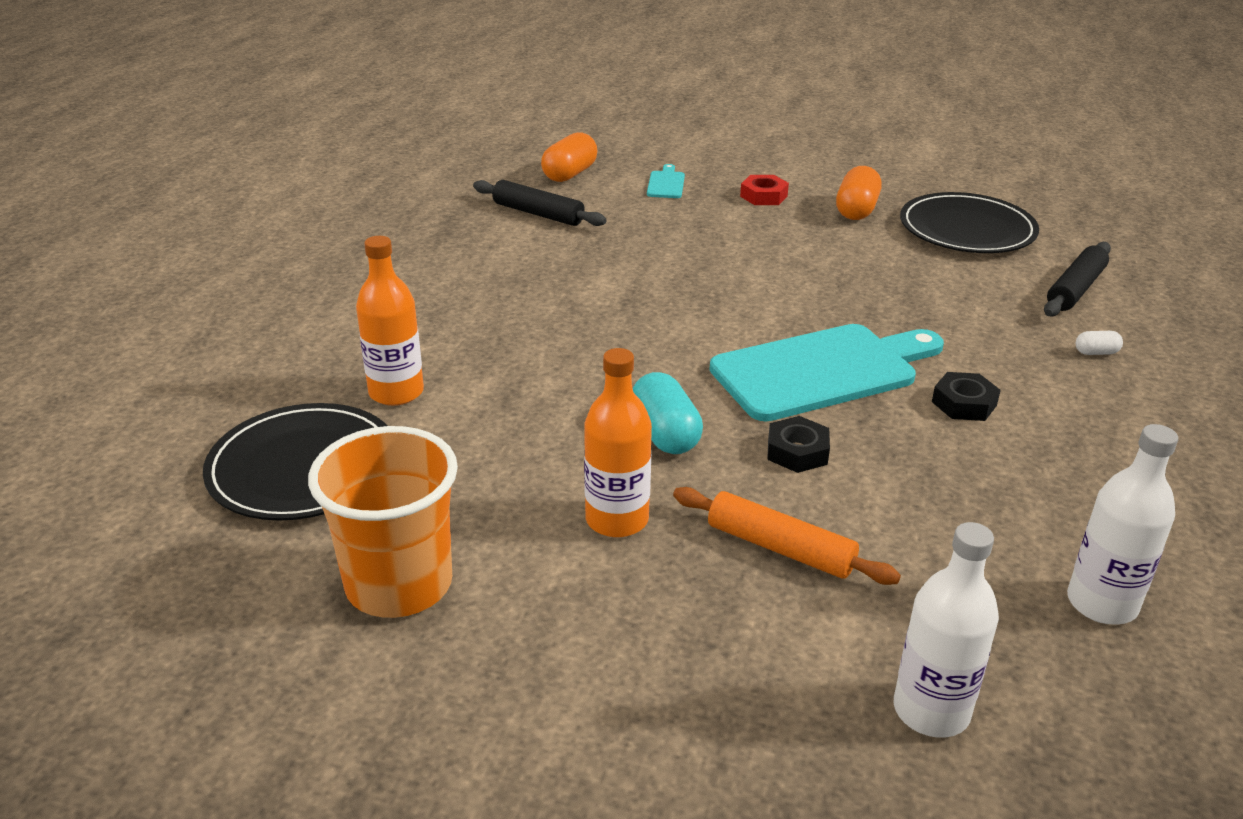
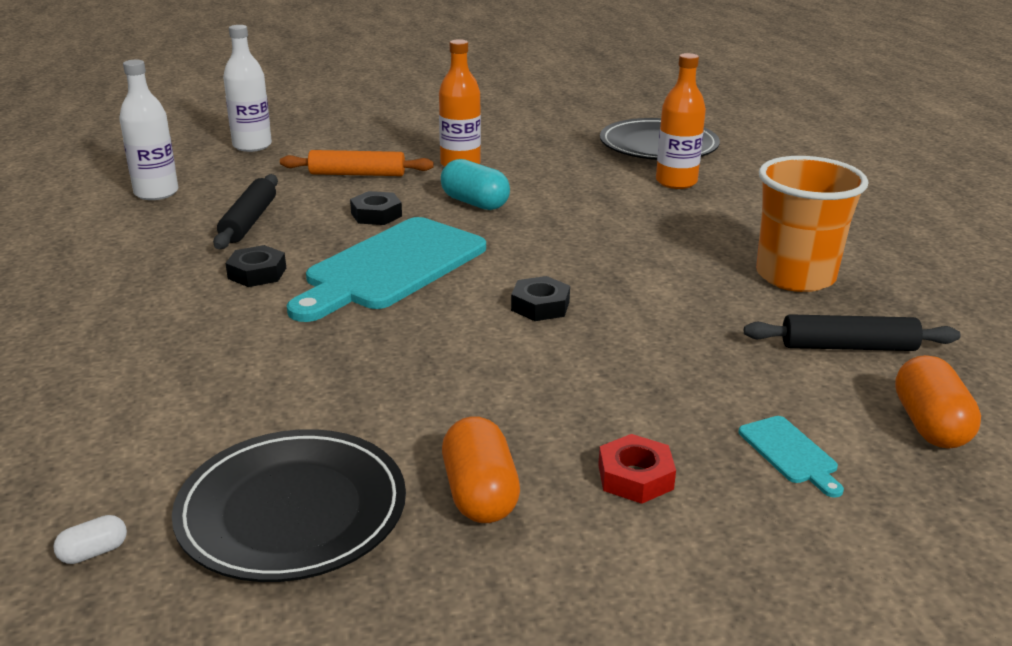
camera: 150 degrees right, 5 degrees down
orange cup [308,426,458,618] -> orange cup moved to [756,156,868,292]
black rolling pin [1044,242,1111,317] -> black rolling pin moved to [213,174,278,249]
white capsule [1076,331,1123,355] -> white capsule moved to [53,515,127,564]
none -> black nut [511,276,570,321]

